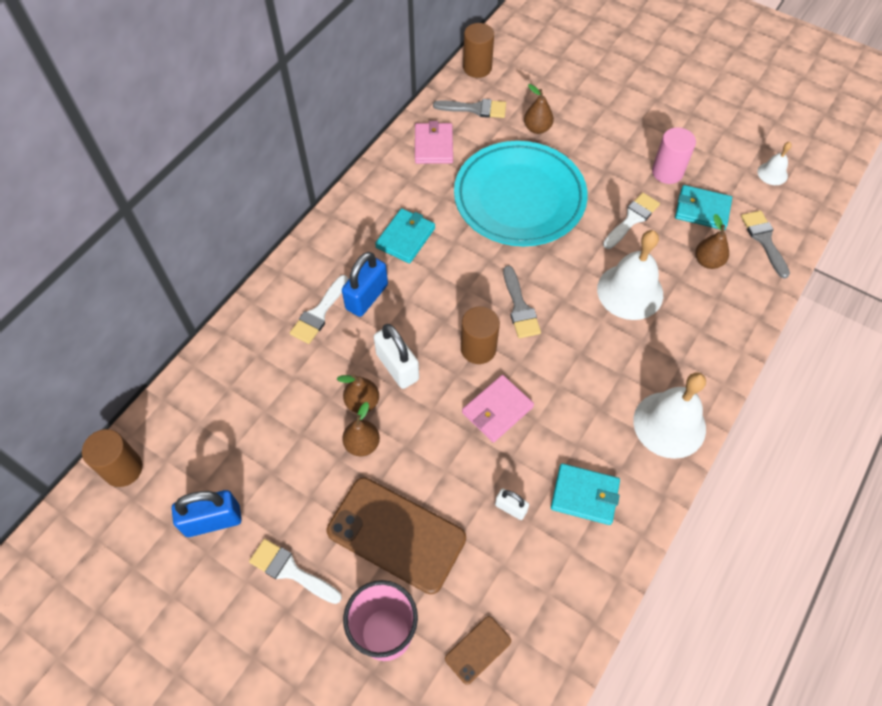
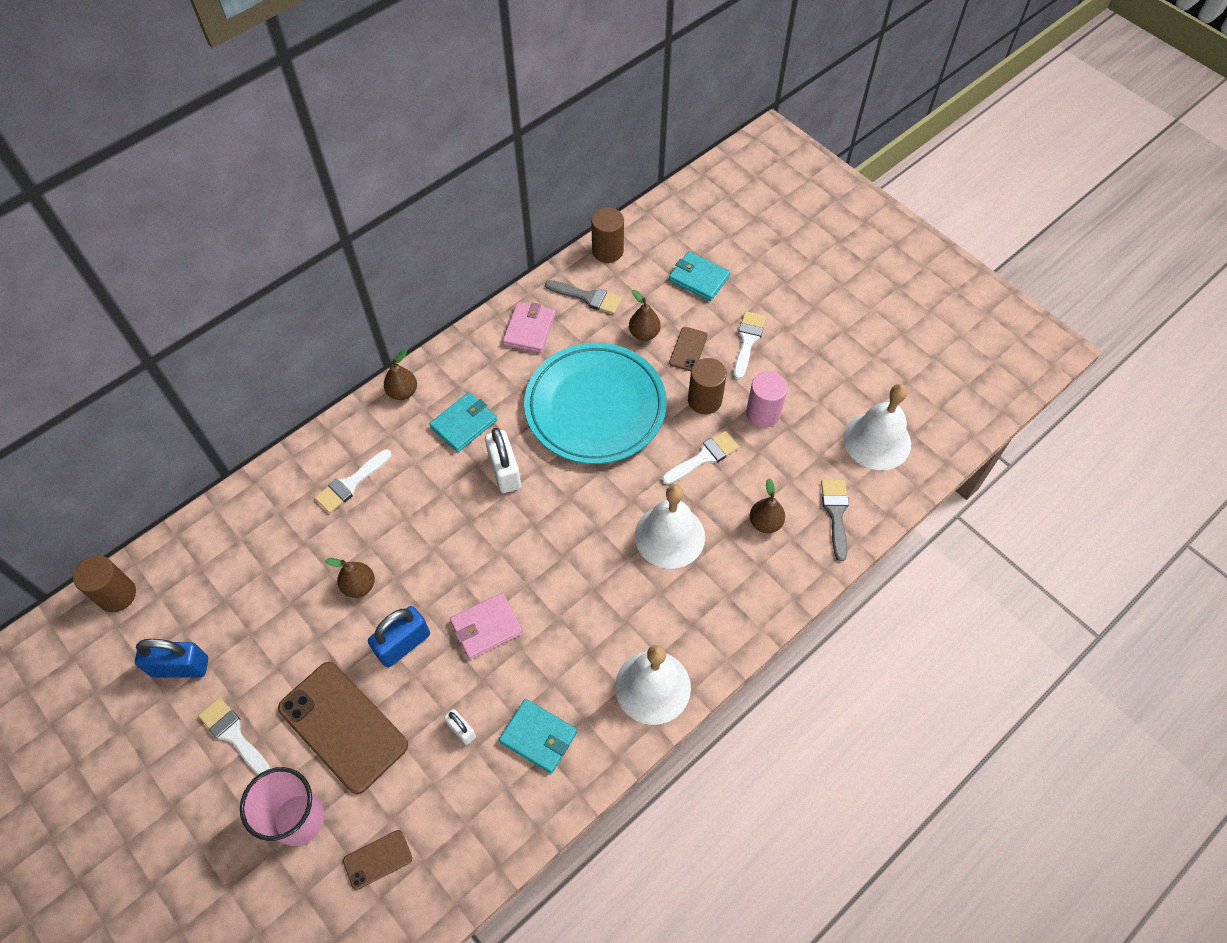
camera: 15 degrees right, 0 degrees up
blue padlock [342,252,388,317] -> blue padlock moved to [368,606,430,668]
brown pear [342,402,380,456] -> brown pear moved to [384,349,417,400]
white padlock [374,324,419,389] -> white padlock moved to [485,428,521,493]
brown cylinder [461,306,500,364] -> brown cylinder moved to [688,358,727,414]
grey brush [503,266,541,338] -> none
turquoise wallet [675,185,732,230] -> turquoise wallet moved to [669,251,730,301]
white bell [758,142,792,185] -> white bell [844,384,911,470], size x2.02
none -> brown phone [669,327,707,371]
none -> white brush [734,311,766,379]

